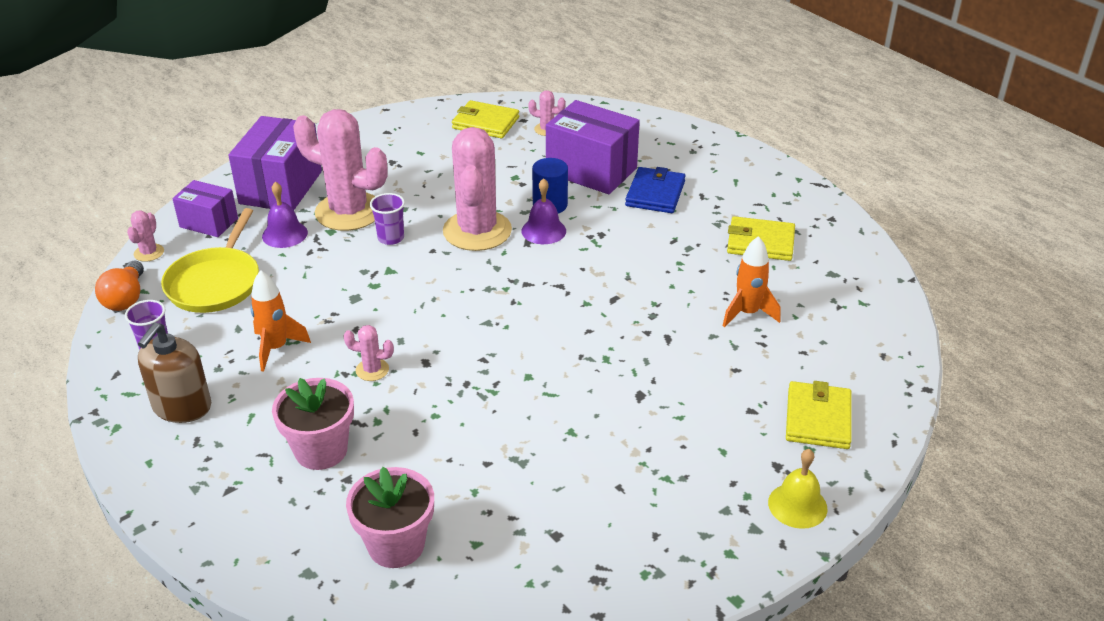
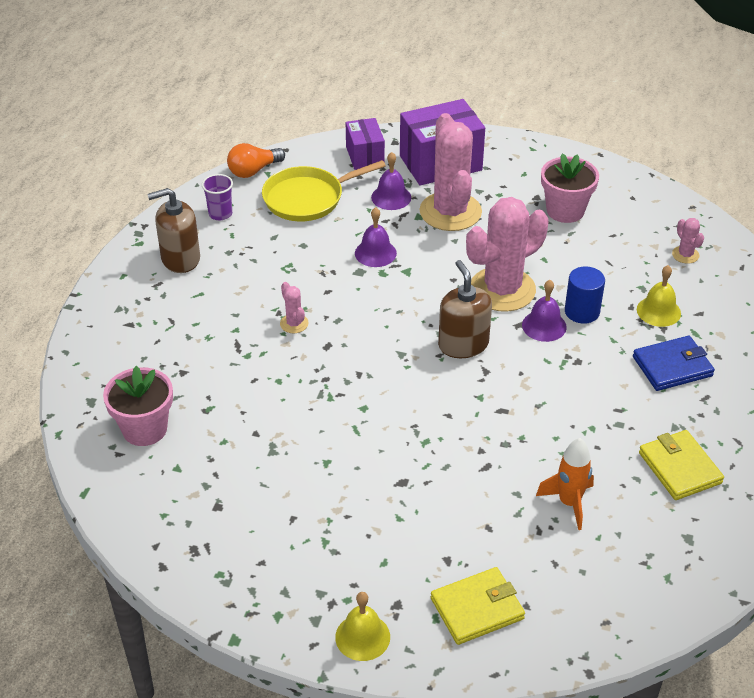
camera: 55 degrees right, 5 degrees up
pink cactus [127,210,164,262] -> none
orange rocket [250,270,311,371] -> none
pink flower pot [272,378,354,470] -> pink flower pot moved to [541,153,599,223]
purple cup [370,193,405,245] -> none
yellow wallet [452,100,519,138] -> none
purple box [546,100,640,194] -> yellow bell [637,265,681,327]
none -> purple bell [355,207,397,267]
none -> brown soap dispenser [438,260,492,358]

